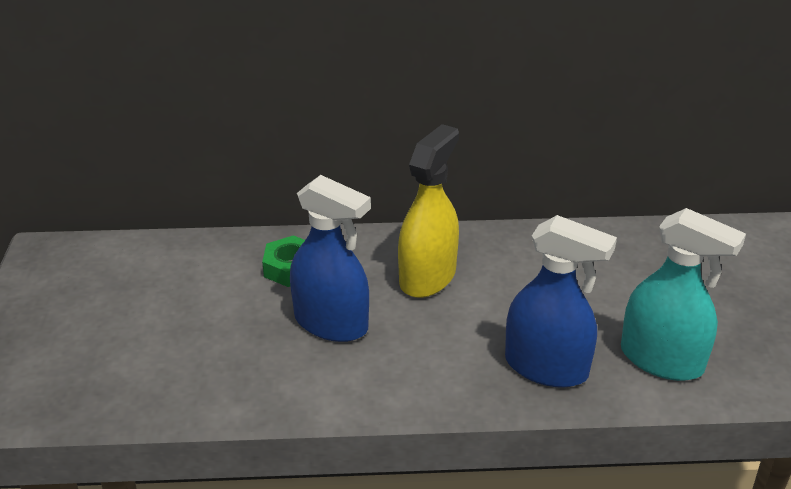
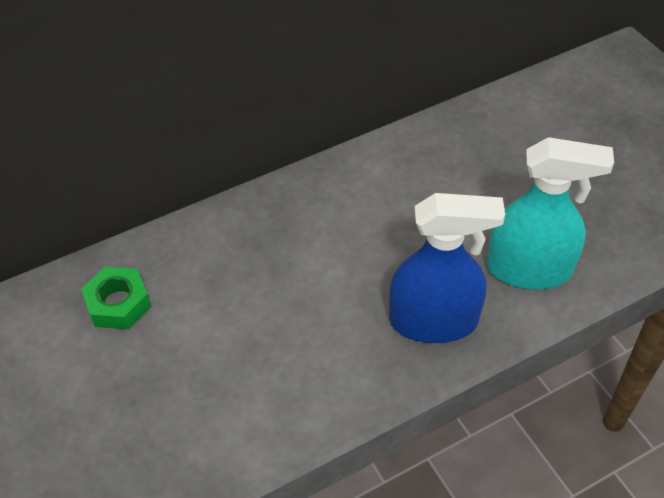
camera: 25 degrees left, 15 degrees up
blue spray bottle [290,175,371,342] -> none
yellow spray bottle [398,124,459,298] -> none

